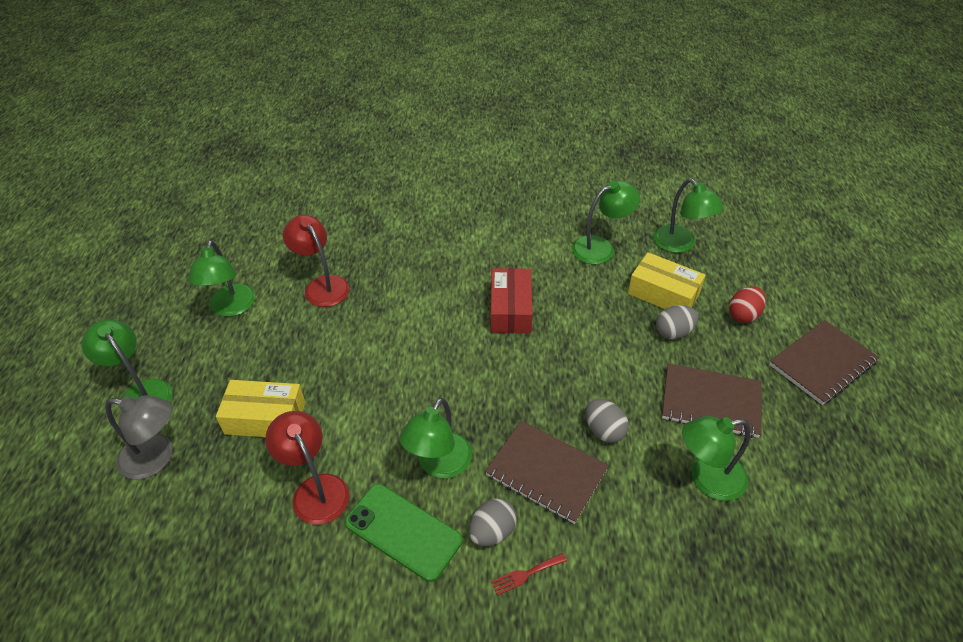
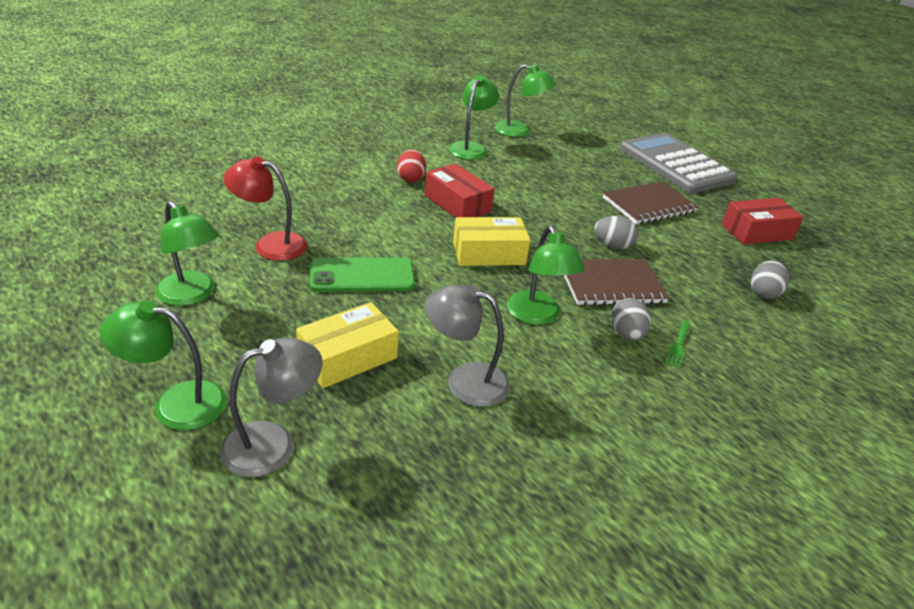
camera: 45 degrees left, 10 degrees down
red lamp [265,411,350,525] -> grey lamp [425,284,510,407]
green phone [345,484,462,582] -> green phone moved to [310,257,415,292]
red fork [491,553,567,596] -> green fork [665,321,690,368]
yellow box [628,252,706,309] -> yellow box moved to [453,217,530,266]
grey egg [656,305,698,339] -> grey egg moved to [751,260,789,299]
green lamp [682,416,751,501] -> none
red egg [729,286,766,323] -> red egg moved to [397,150,426,182]
brown notebook [769,320,879,405] -> grey calculator [620,133,737,194]
none -> red box [721,198,804,245]

